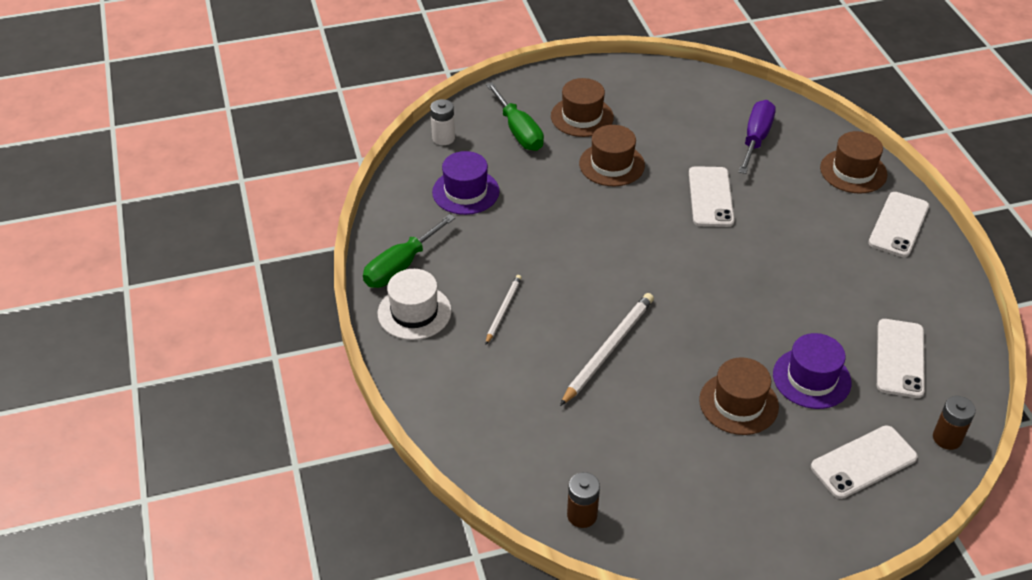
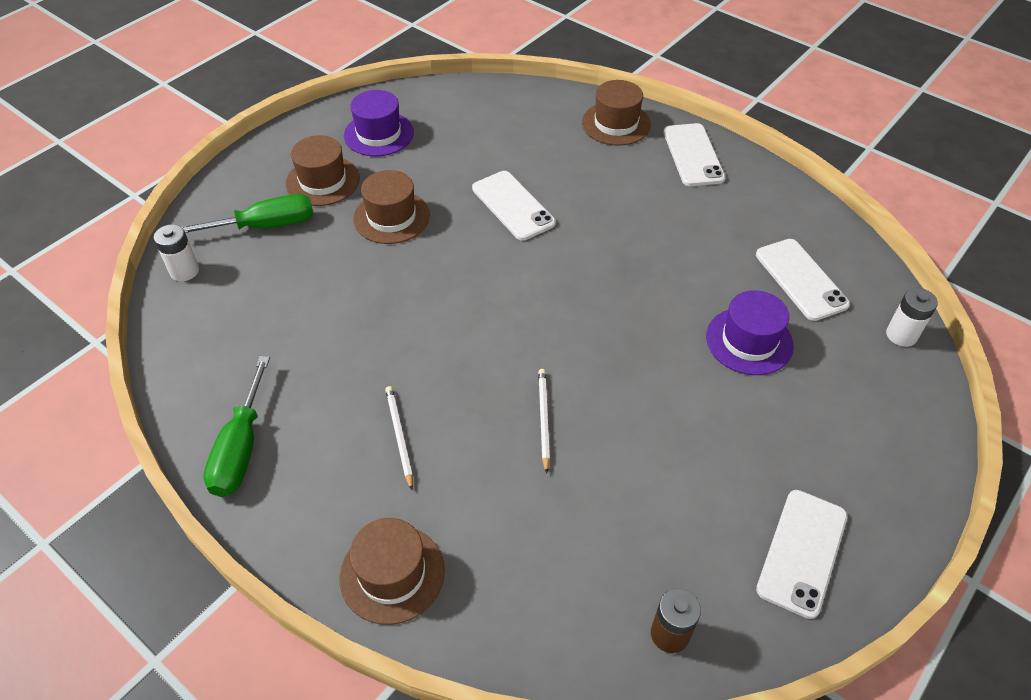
camera: 35 degrees left, 5 degrees up
white hat [378,269,451,340] -> none
purple hat [432,151,499,215] -> purple hat moved to [344,90,414,156]
green screwdriver [486,82,544,151] -> green screwdriver turned 45 degrees counterclockwise [182,194,313,233]
white pencil [560,293,654,406] -> white pencil [538,369,550,474], size x0.58
brown hat [699,357,779,435] -> brown hat moved to [339,518,445,625]
purple screwdriver [739,100,776,174] -> none
white phone [811,426,918,499] -> white phone moved to [756,490,848,619]
brown battery [933,396,976,450] -> white battery [886,288,938,347]

